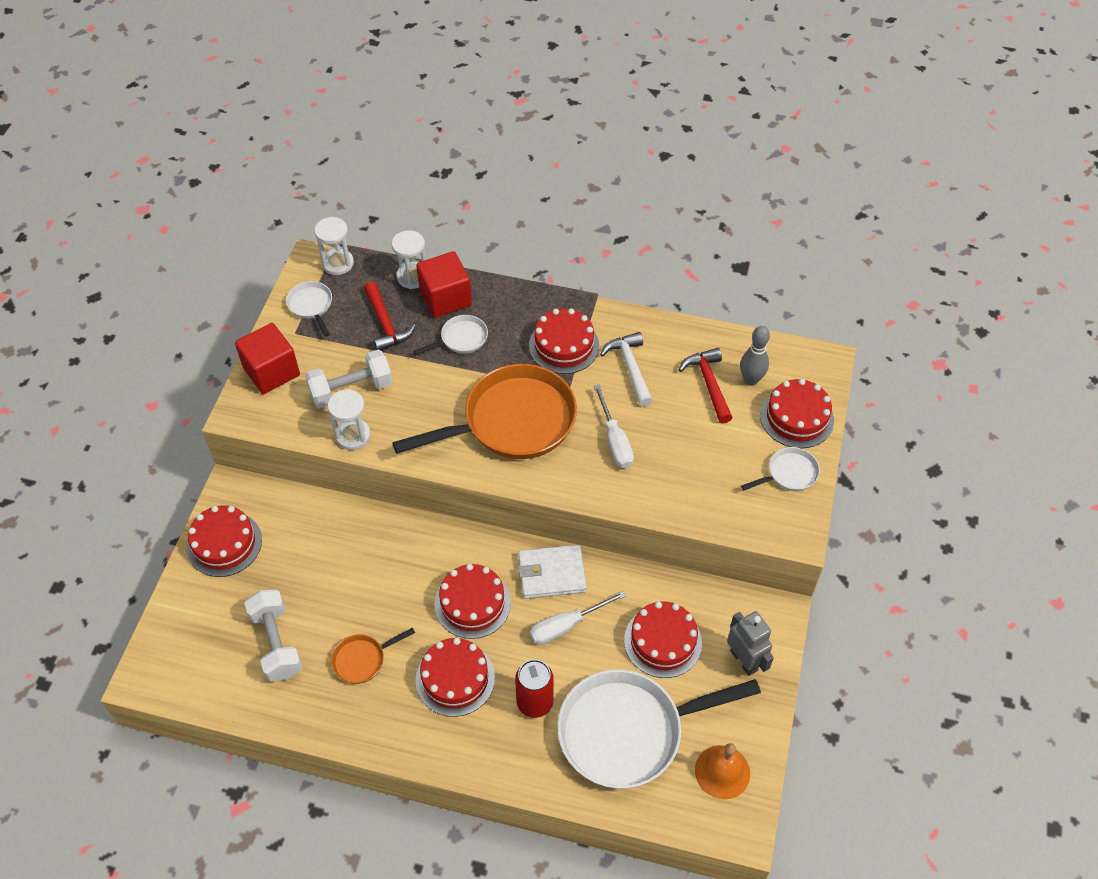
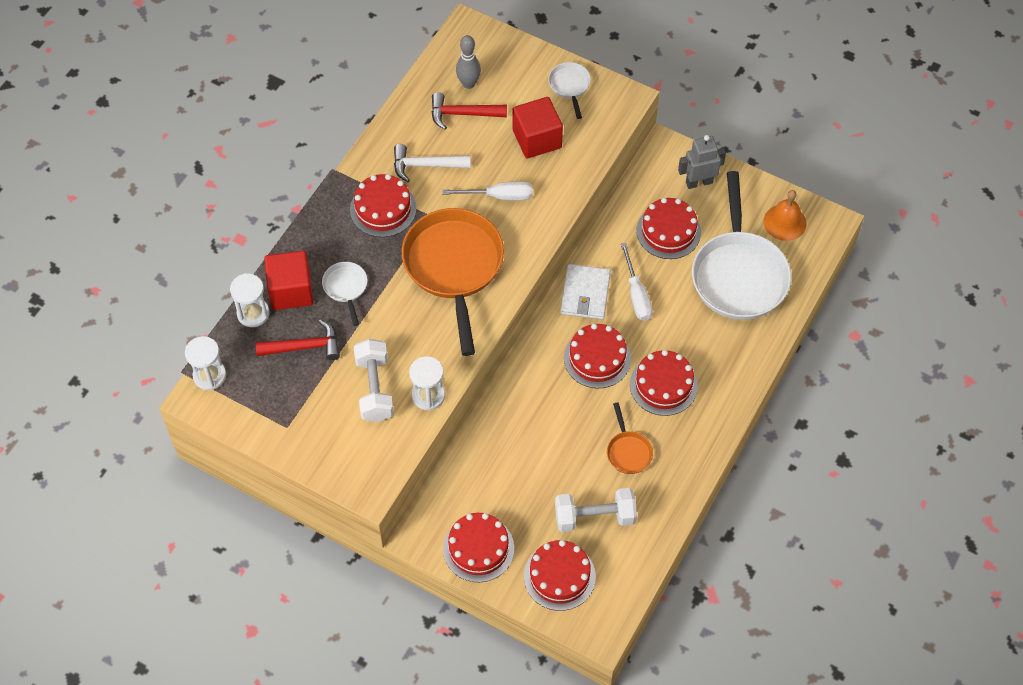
camera: 75 degrees left, 5 degrees up
red cube [235,323,300,394] -> red cube moved to [513,97,563,158]
white pan [286,281,332,337] -> none
red can [515,659,554,718] -> none
red cake [760,379,834,448] -> red cake moved to [524,540,596,611]

